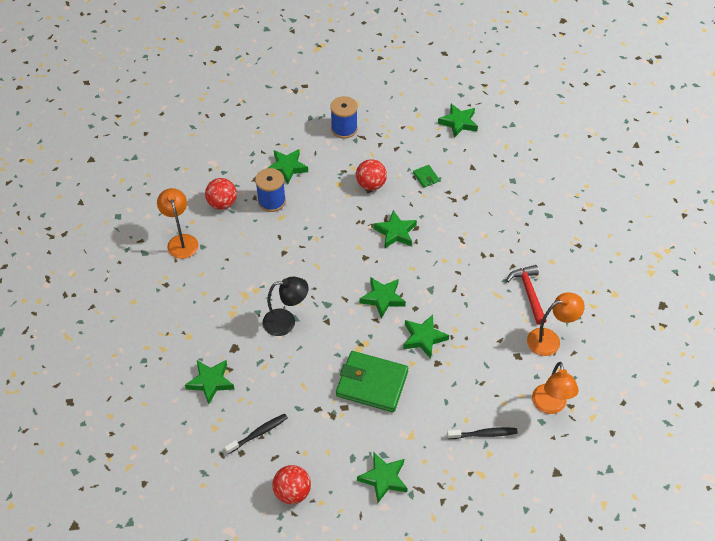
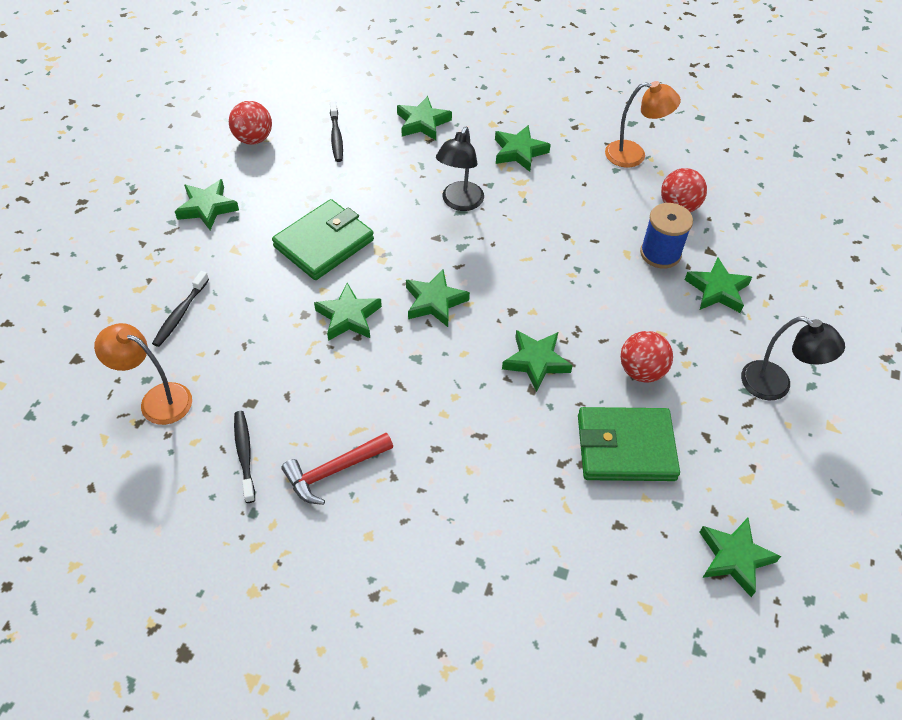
camera: 115 degrees right, 0 degrees up
blue spool [330,96,358,139] -> black lamp [741,317,845,400]
green wallet [413,165,439,188] -> green wallet [578,407,680,481], size x2.37
red hammer [506,265,547,325] -> red hammer turned 135 degrees clockwise [282,433,393,505]
orange lamp [527,293,585,356] -> black toothbrush [234,411,255,503]
none -> green star [495,125,551,172]

